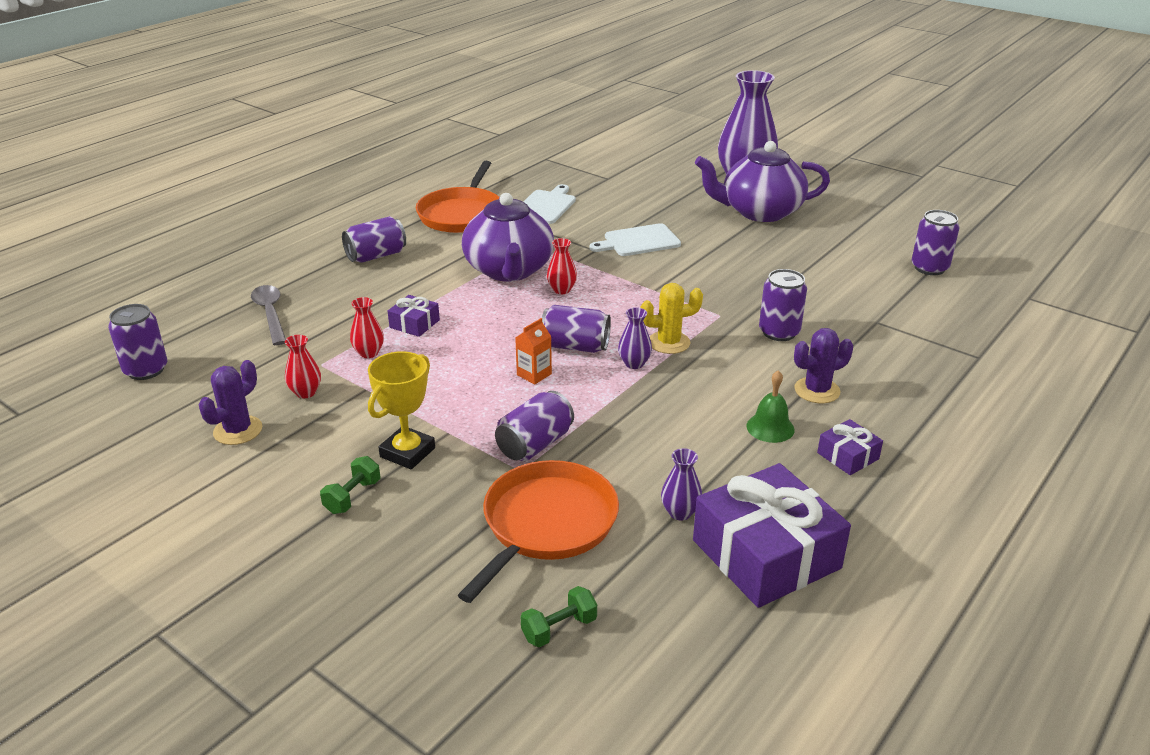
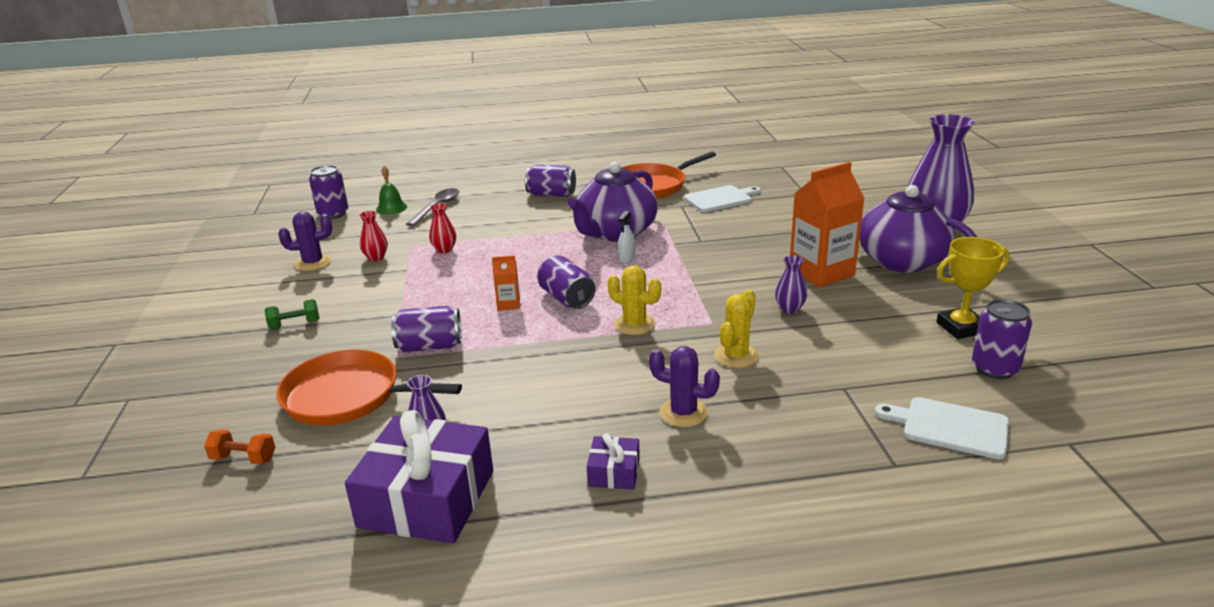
camera: 45 degrees right, 5 degrees down
yellow trophy [368,351,435,469] -> yellow trophy moved to [937,237,1010,339]
purple gift [388,295,440,337] -> none
orange pan [458,460,619,603] -> orange pan turned 150 degrees counterclockwise [276,350,462,426]
green dumbbell [521,586,597,647] -> orange dumbbell [204,429,275,464]
red vase [547,238,577,294] -> white spray bottle [618,211,635,263]
white cutting board [589,223,681,256] -> white cutting board moved to [875,397,1009,459]
purple vase [618,307,652,369] -> purple vase moved to [775,255,807,314]
green bell [746,370,795,443] -> green bell moved to [376,166,407,215]
purple can [759,269,807,341] -> yellow cactus [714,290,759,368]
none -> orange carton [790,162,865,288]

